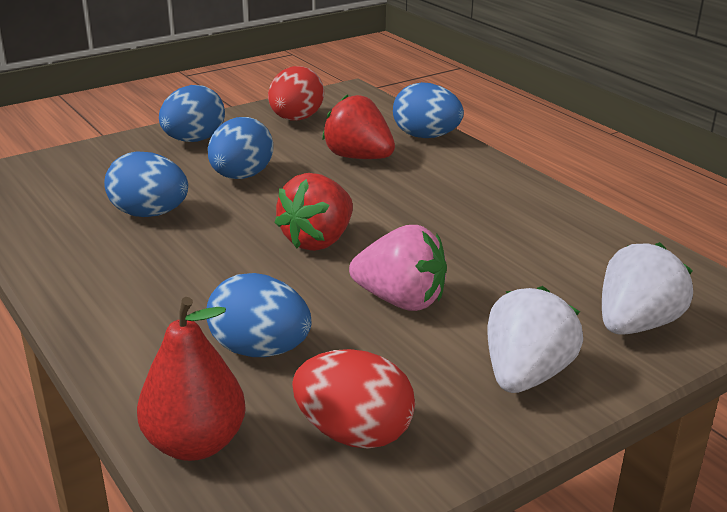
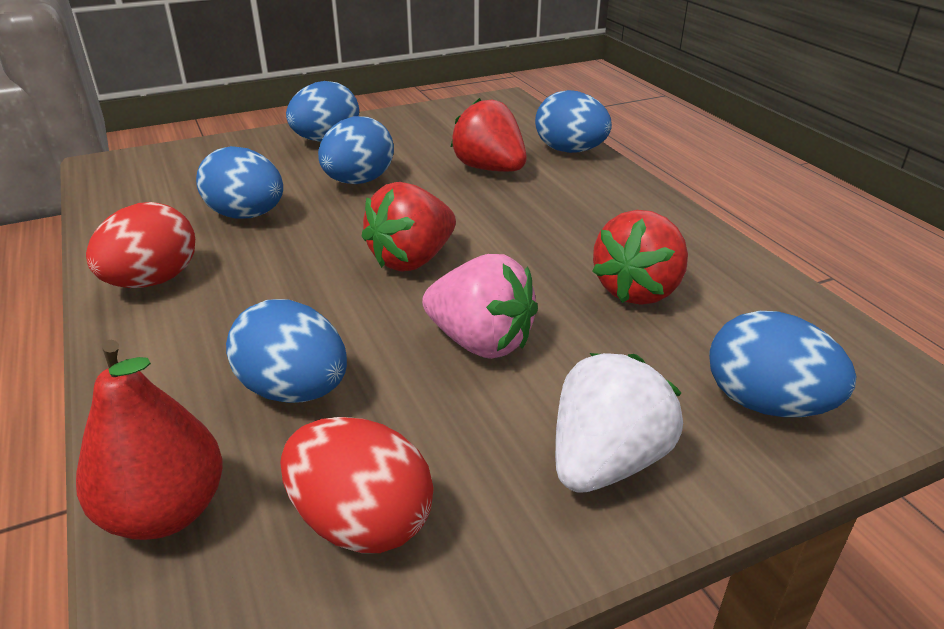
camera: 10 degrees right, 5 degrees up
red egg [268,66,324,121] -> red egg moved to [86,202,195,288]
white strawberry [602,242,693,335] -> blue egg [709,311,856,417]
none -> red strawberry [592,210,688,305]

